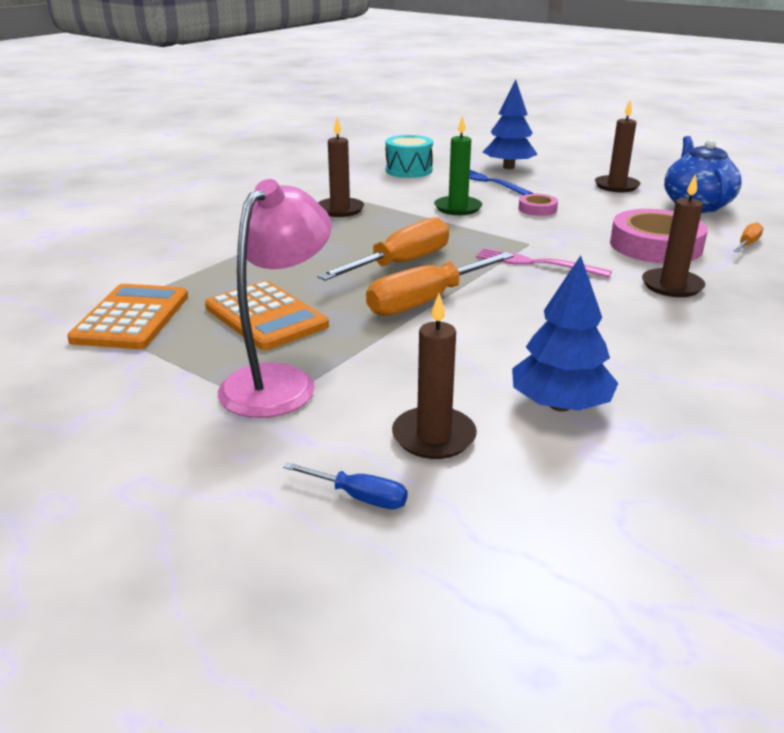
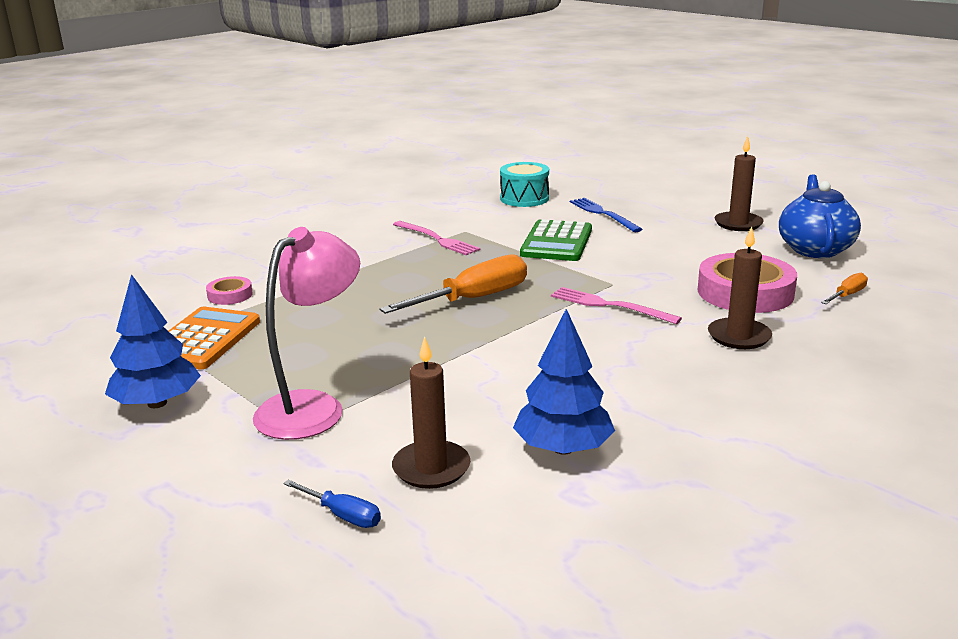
camera: 10 degrees right, 5 degrees down
orange calculator [205,281,329,350] -> none
brown candle [318,118,364,217] -> pink fork [393,221,480,255]
orange screwdriver [366,252,514,316] -> none
green candle [434,116,482,215] -> green calculator [520,219,592,261]
blue tree [483,80,538,169] -> blue tree moved to [105,274,201,408]
pink tape [518,194,558,216] -> pink tape moved to [206,276,253,305]

